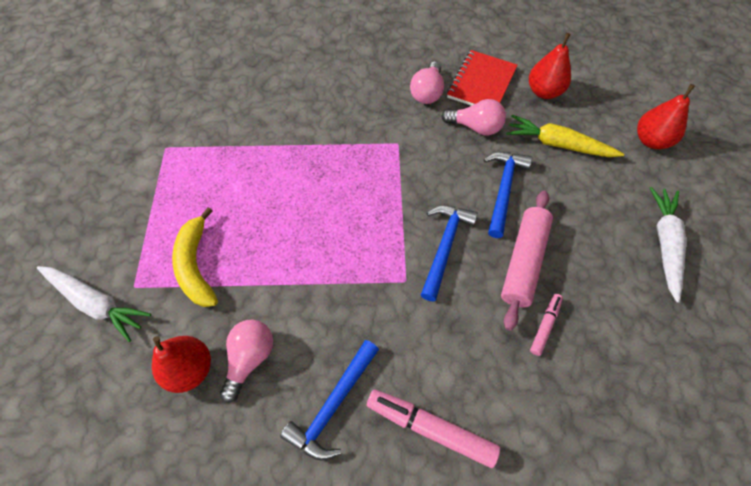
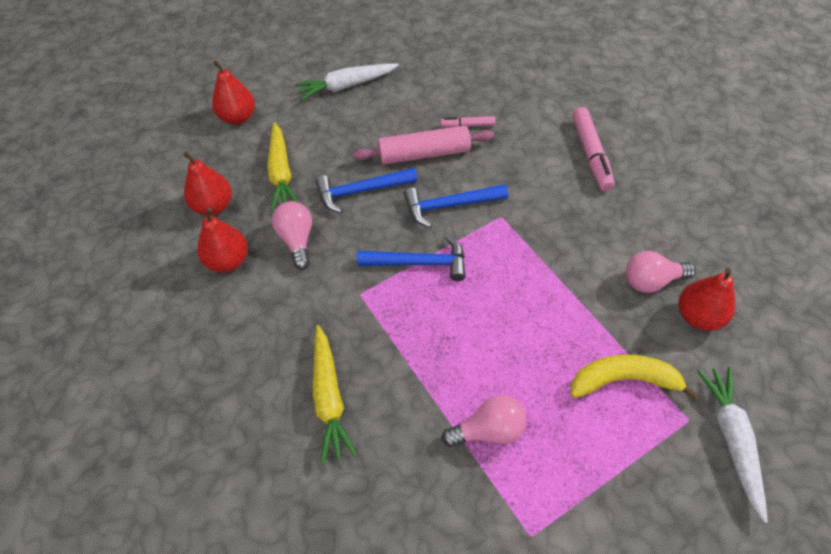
camera: 120 degrees left, 5 degrees down
yellow banana [172,207,218,307] -> yellow banana turned 135 degrees counterclockwise [571,355,699,400]
blue hammer [280,340,379,461] -> blue hammer moved to [357,235,466,281]
pink light bulb [410,61,444,104] -> pink light bulb moved to [442,395,526,447]
red notebook [447,50,518,106] -> red pear [197,207,248,272]
none -> yellow carrot [312,325,357,465]

